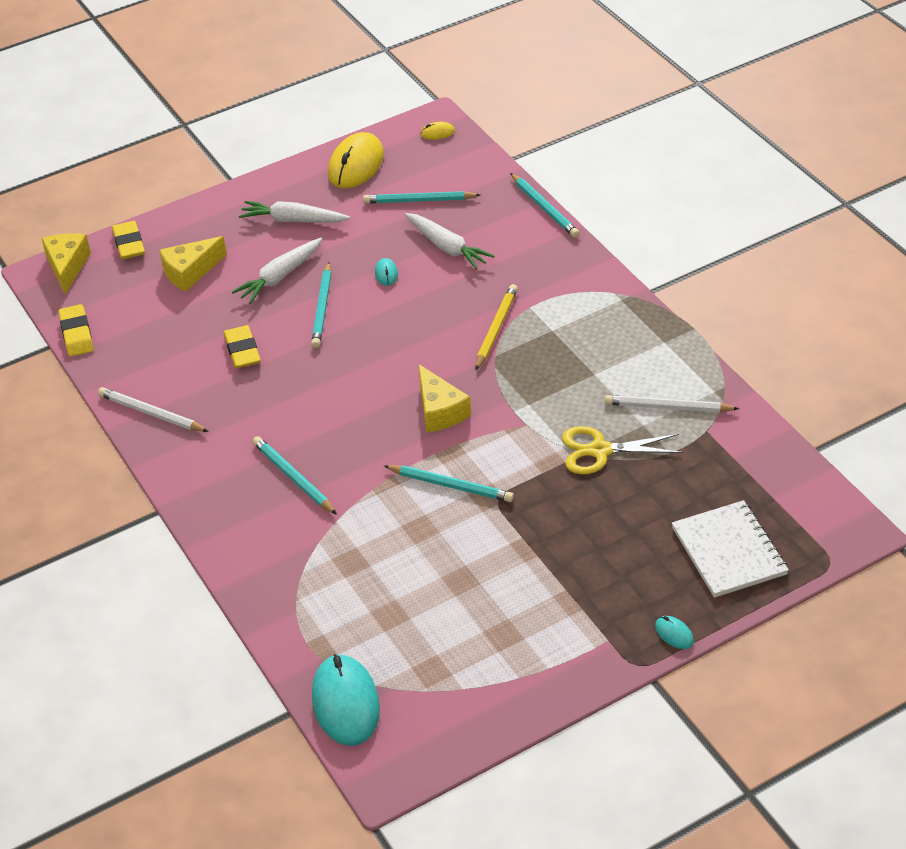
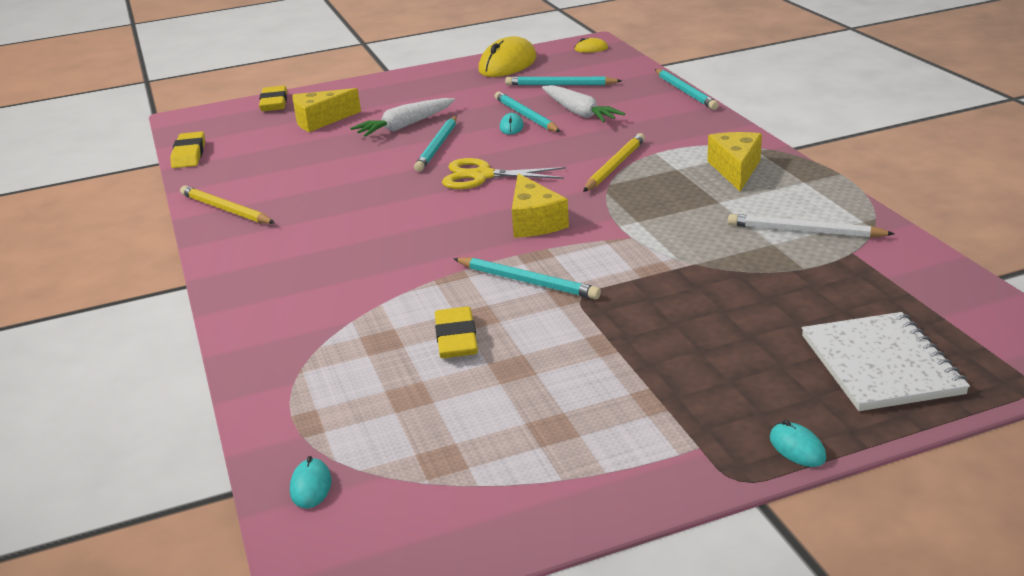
camera: 10 degrees right, 15 degrees down
yellow cheese [41,233,91,294] -> yellow cheese moved to [708,132,762,191]
white pencil [98,387,209,432] -> yellow pencil [180,185,275,224]
yellow eraser [224,325,261,368] -> yellow eraser moved to [435,307,478,358]
white carrot [239,201,350,223] -> none
turquoise pencil [253,436,337,515] -> turquoise pencil moved to [495,92,561,132]
turquoise mouse [312,654,380,746] -> turquoise mouse [290,456,331,508], size x0.44
yellow scissors [562,426,683,474] -> yellow scissors moved to [442,158,566,189]

